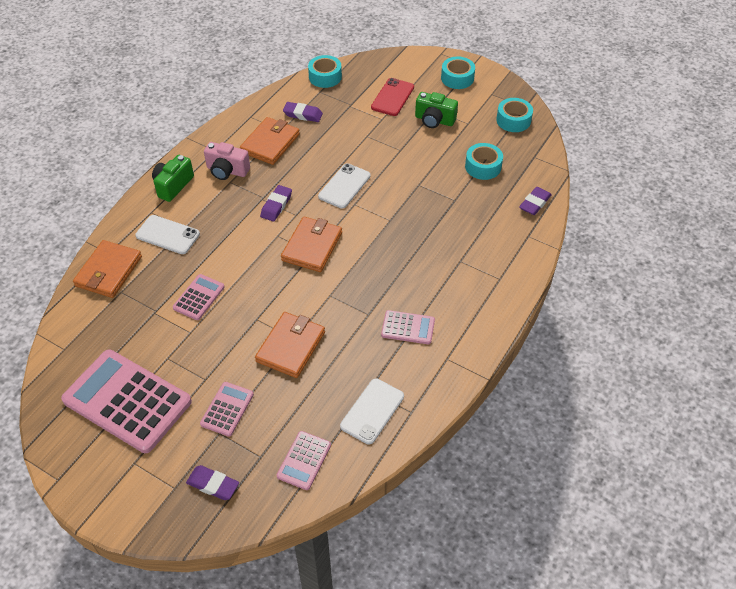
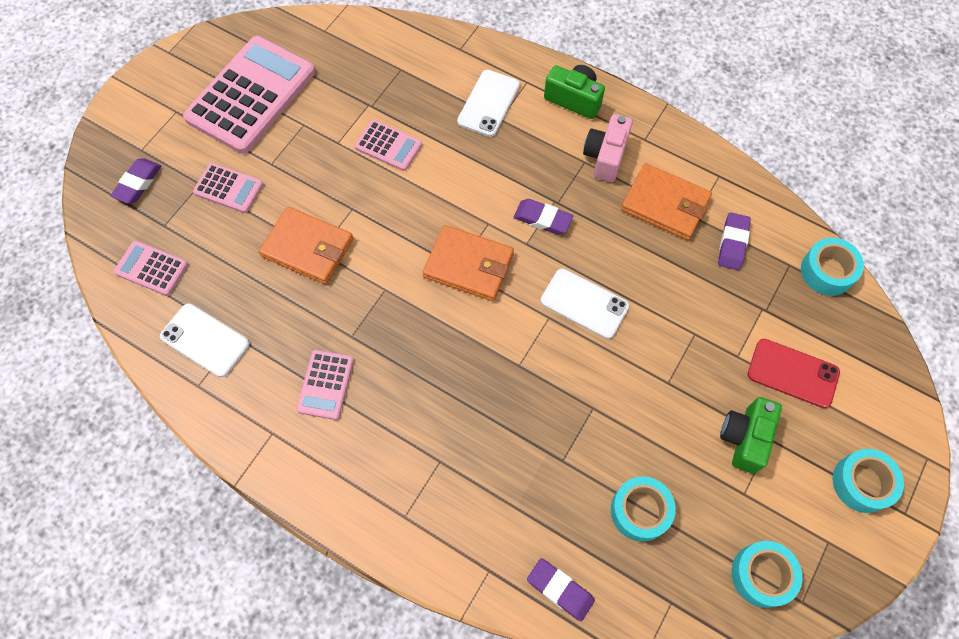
camera: 90 degrees right, 15 degrees up
orange wallet [73,240,142,298] -> none

